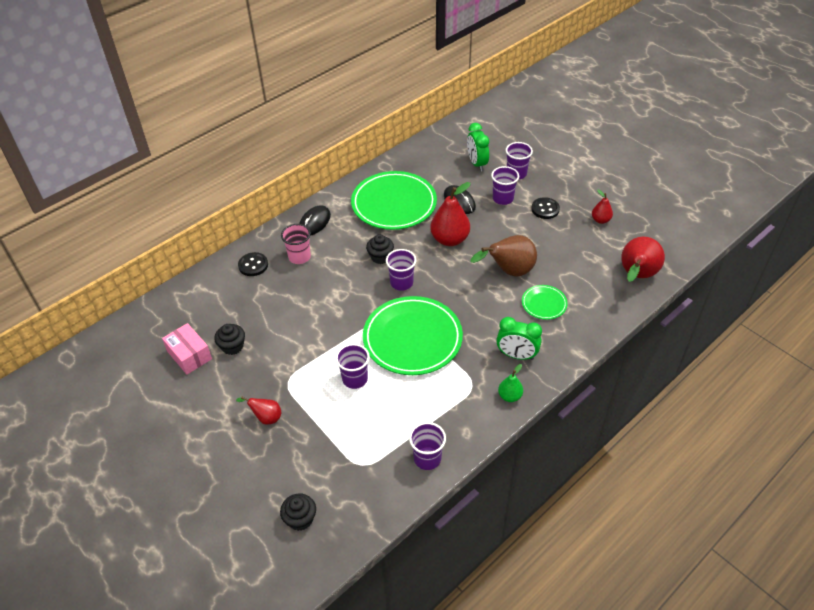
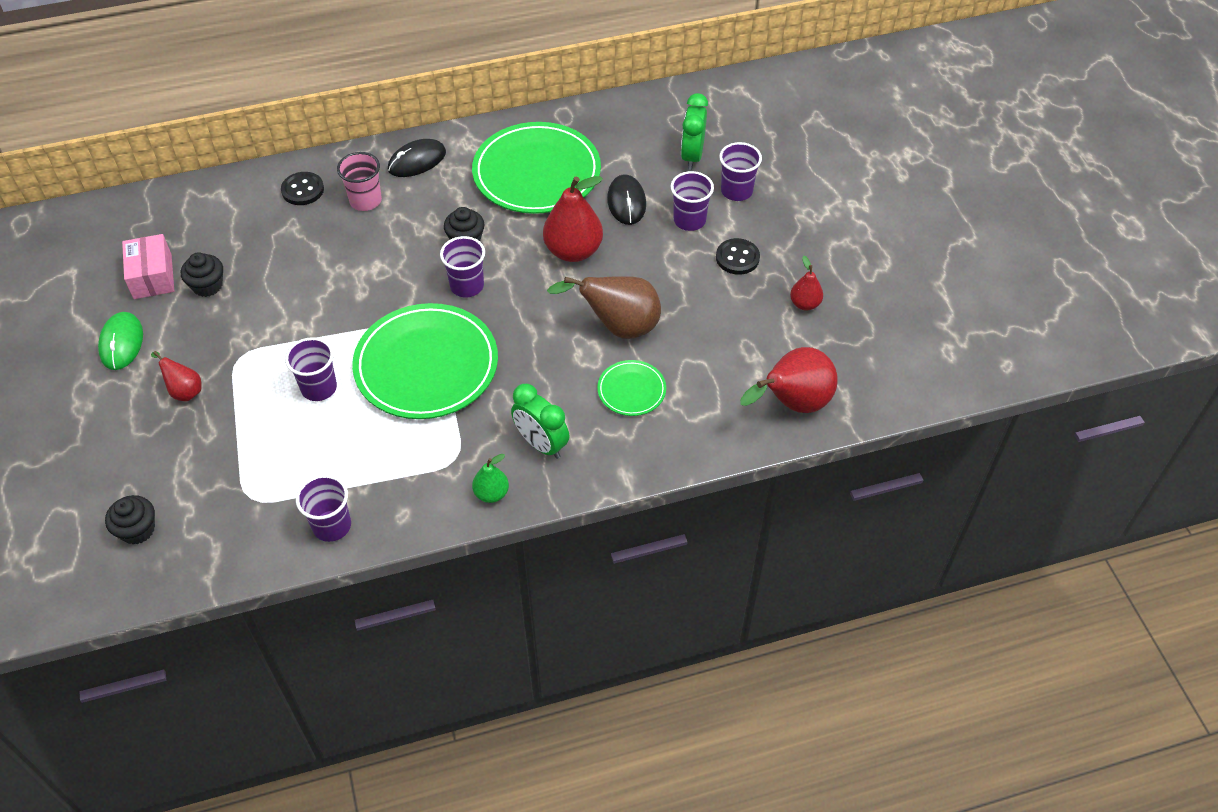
camera: 25 degrees right, 5 degrees up
none -> green mouse [98,312,143,370]

